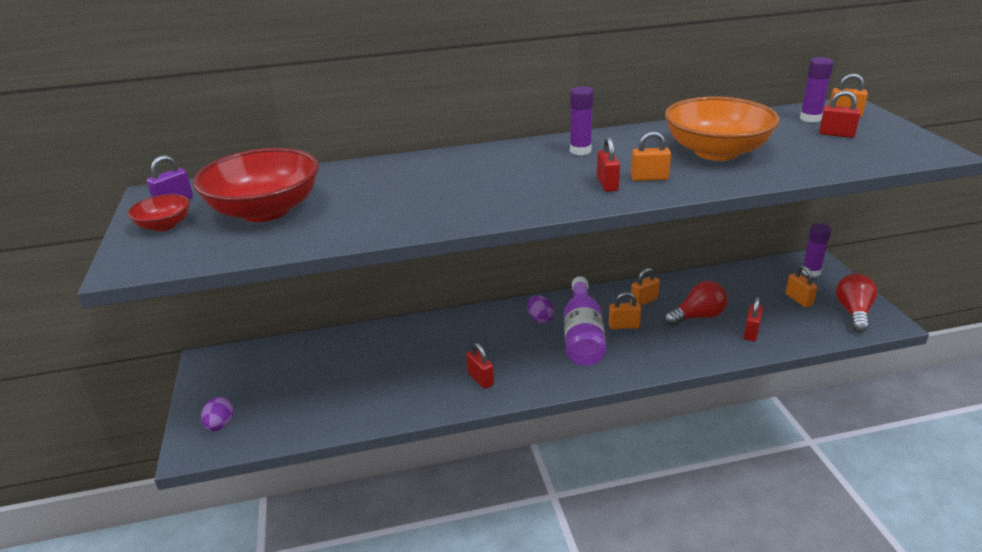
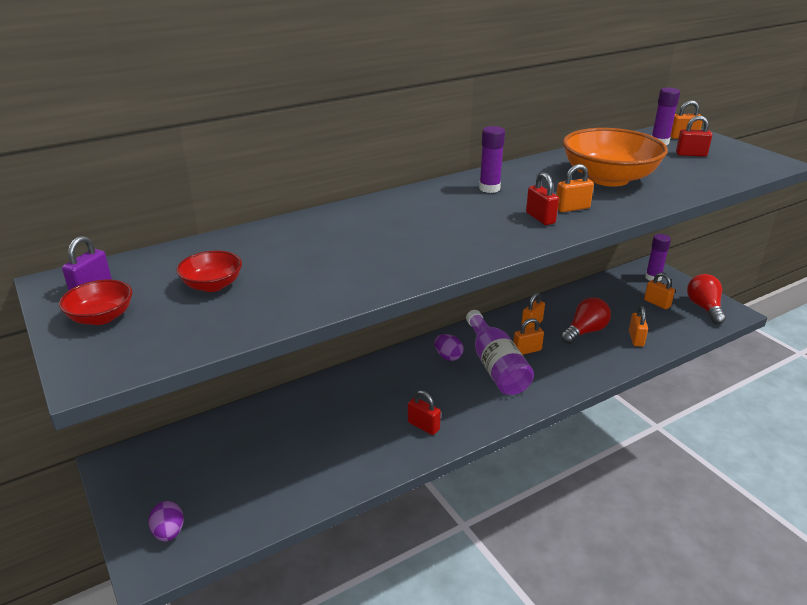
camera: 20 degrees left, 0 degrees up
red bowl [193,148,319,222] -> red bowl [176,251,242,292], size x0.48
red padlock [744,297,763,342] -> orange padlock [629,306,648,346]

